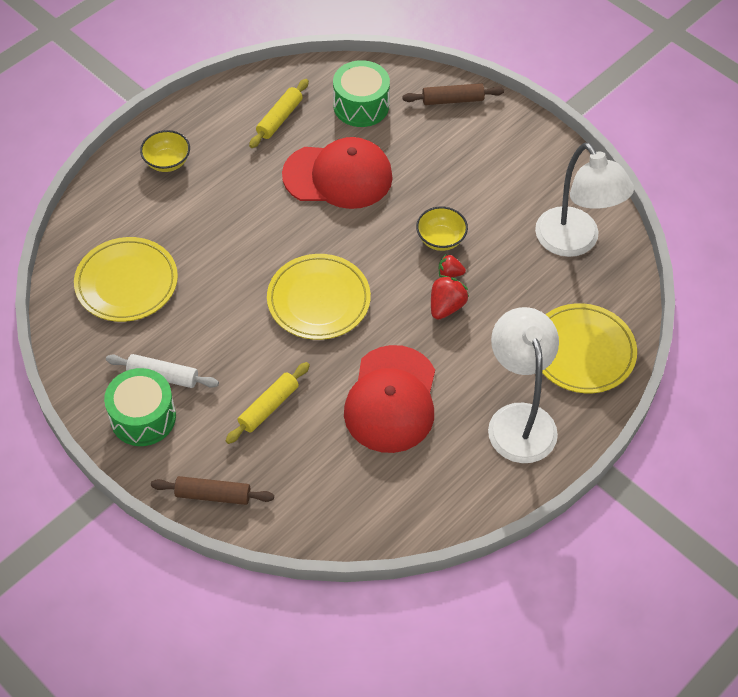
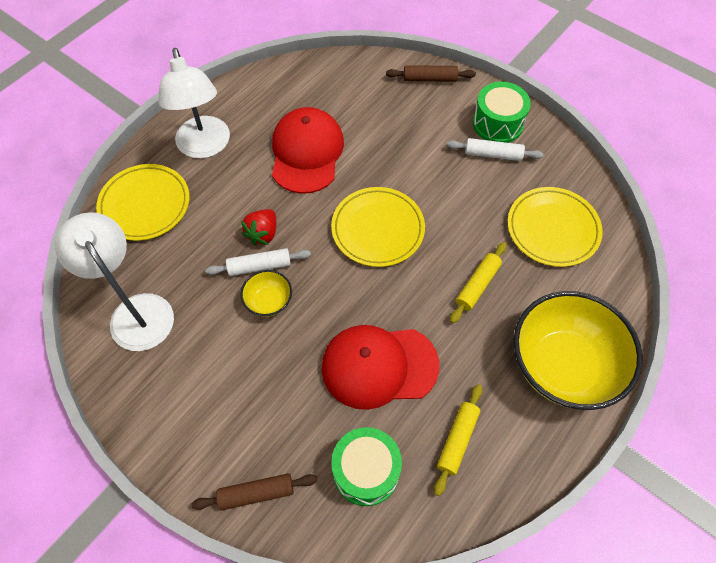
camera: 175 degrees right, 5 degrees up
yellow bowl [140,130,190,172] -> yellow bowl [514,291,643,410], size x2.25
yellow rolling pin [226,362,310,444] -> yellow rolling pin moved to [450,242,507,324]
red strawberry [439,254,466,278] -> white rolling pin [205,248,311,276]

